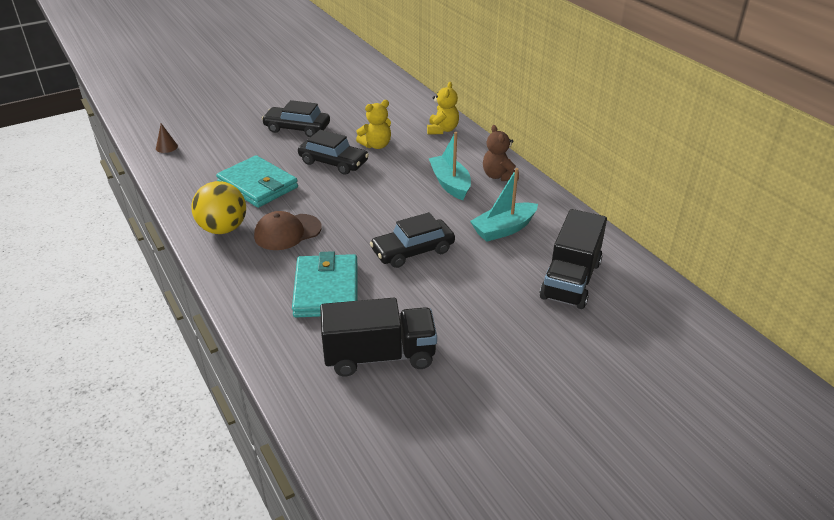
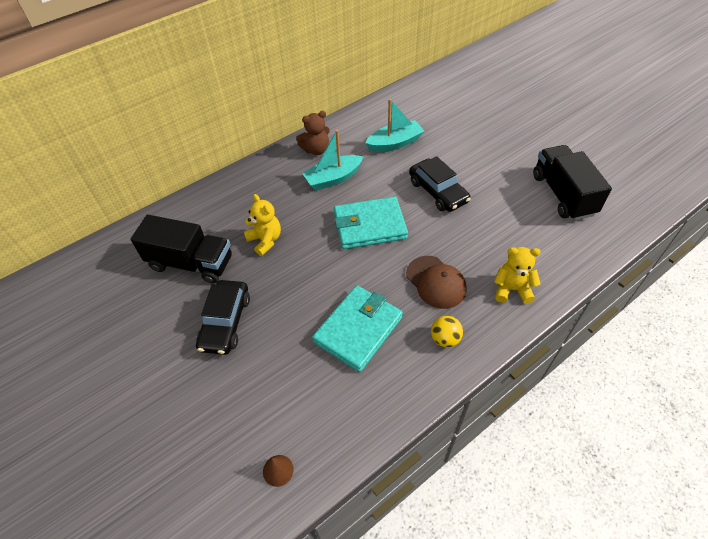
camera: 95 degrees left, 15 degrees up
yellow ball [191,181,246,234] -> yellow ball [431,316,463,348], size x0.56
turquoise wallet [292,251,358,318] -> turquoise wallet moved to [334,196,408,249]
black car [298,130,369,175] -> none
yellow teddy bear [427,82,459,135] -> yellow teddy bear moved to [494,247,540,304]
turquoise boat [470,168,538,242] -> turquoise boat turned 75 degrees counterclockwise [365,99,424,152]
black truck [540,209,607,309] -> black truck moved to [131,215,232,284]

